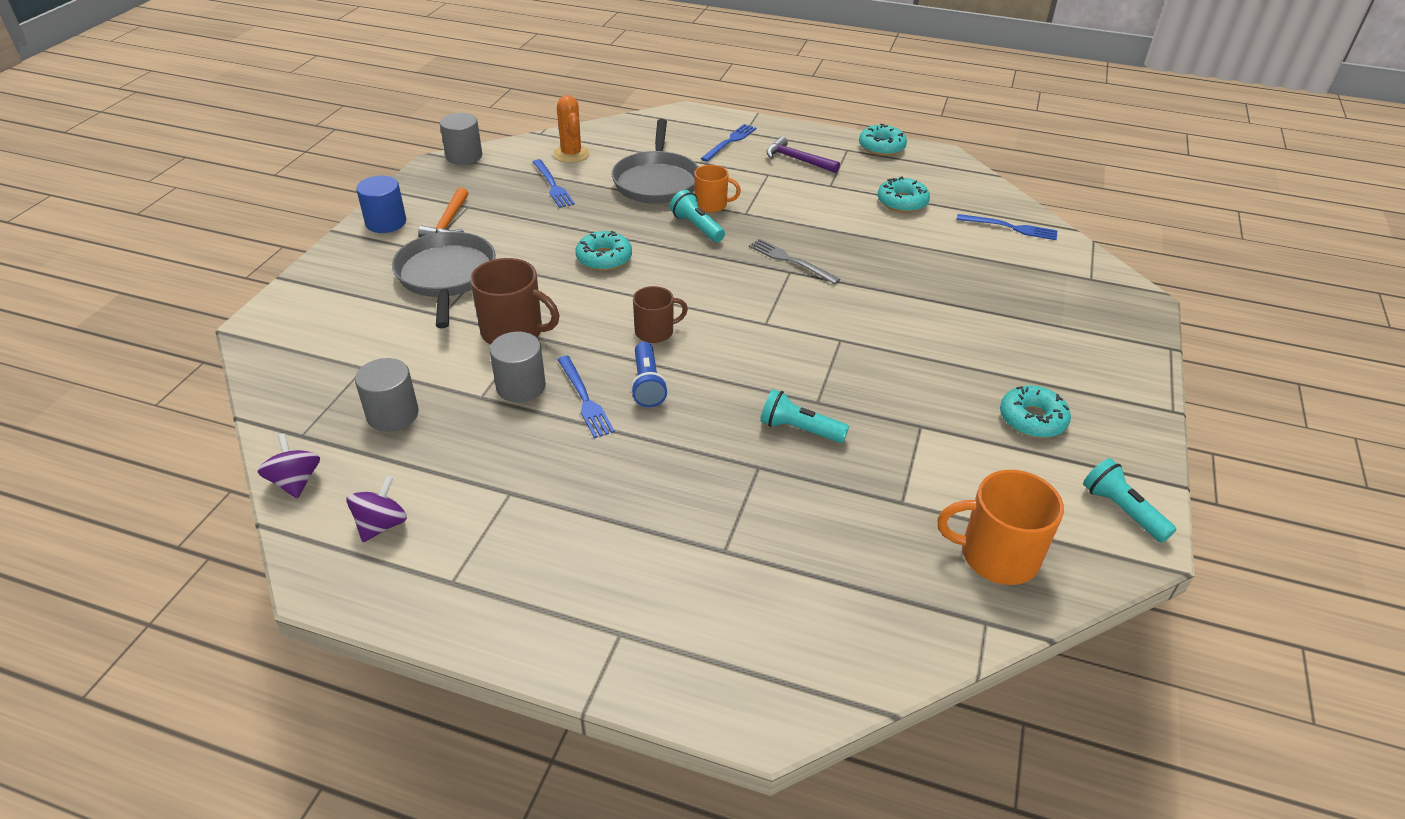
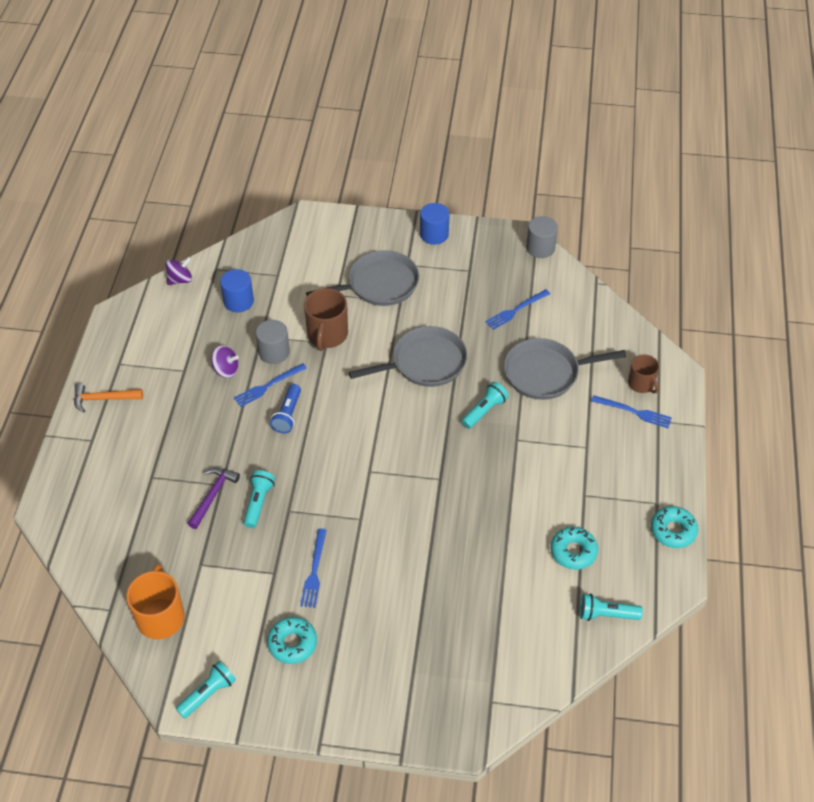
camera: 80 degrees right, 10 degrees up
purple spinning top [346,476,407,542] -> purple spinning top moved to [211,345,239,378]
grey cylinder [355,358,419,432] -> blue cylinder [220,269,254,312]
orange hammer [418,187,468,237] -> orange hammer moved to [74,383,143,412]
orange cactus [553,95,590,163] -> none
turquoise donut [576,231,632,271] -> grey pan [348,326,468,387]
blue flashlight [631,342,668,407] -> blue flashlight turned 60 degrees counterclockwise [270,384,301,433]
brown mug [633,286,688,343] -> brown mug moved to [628,354,659,394]
orange mug [694,165,741,213] -> none
grey fork [749,239,840,284] -> none
purple hammer [767,136,840,173] -> purple hammer moved to [188,468,240,529]
blue fork [956,214,1058,240] -> blue fork moved to [300,529,327,608]
none -> turquoise flashlight [580,594,643,621]

